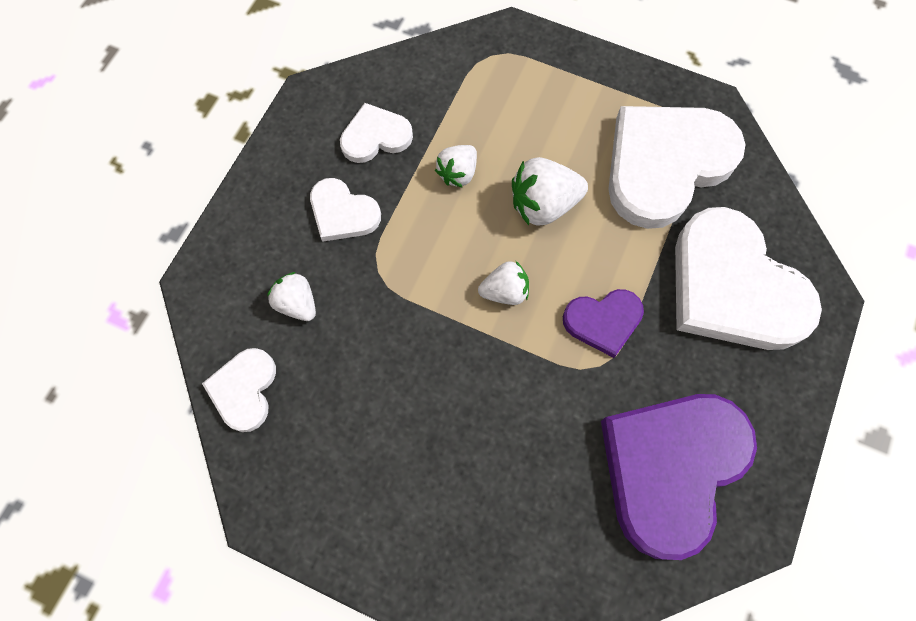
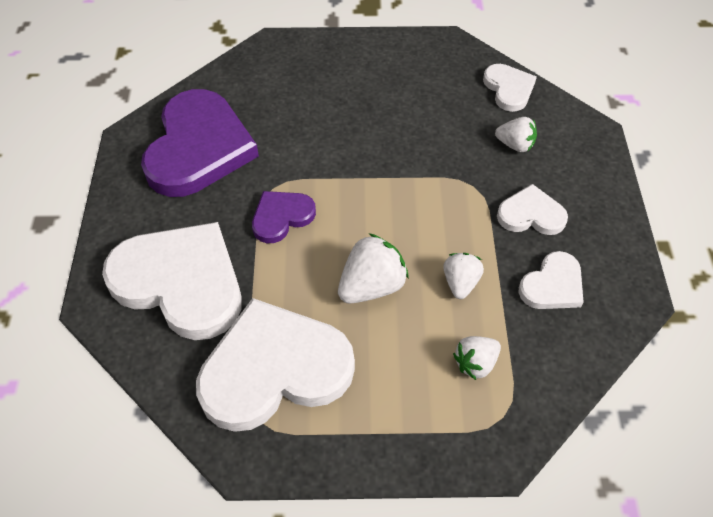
camera: 155 degrees right, 15 degrees down
white strawberry [478,261,529,305] -> white strawberry moved to [453,336,501,380]
white heart [608,106,746,229] -> white heart turned 135 degrees counterclockwise [196,298,355,432]

